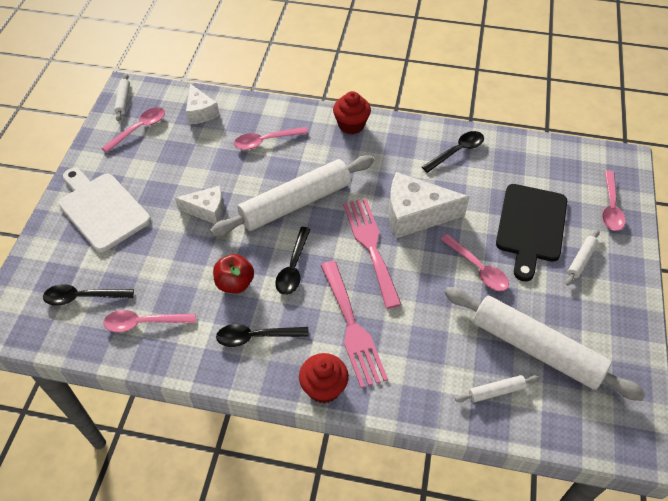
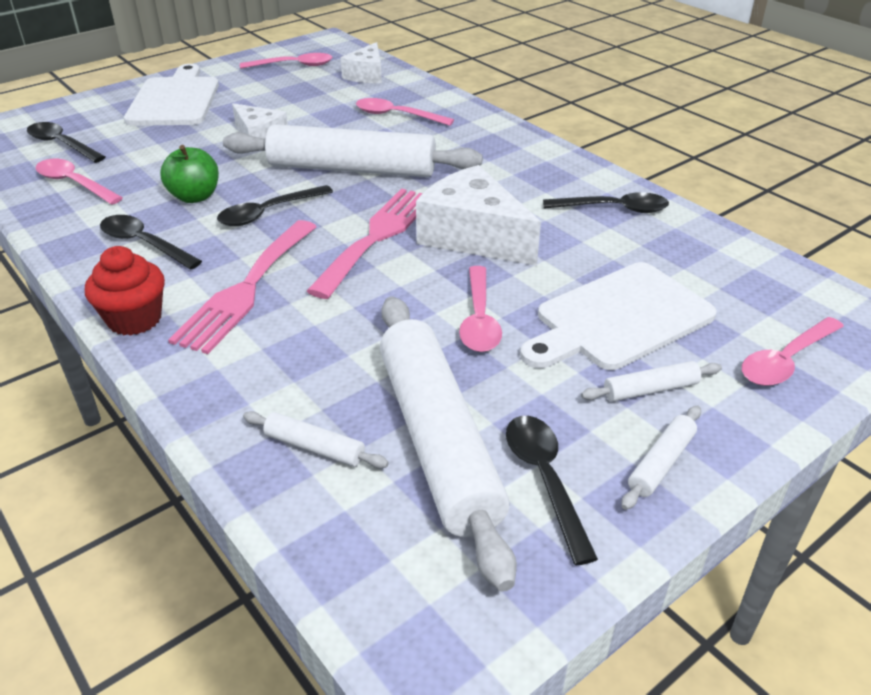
camera: 40 degrees right, 15 degrees down
white rolling pin [114,74,130,121] -> white rolling pin moved to [621,405,701,510]
red apple [213,254,254,293] -> green apple [160,145,219,203]
red cupcake [333,91,371,134] -> none
black cutting board [496,184,567,282] -> white cutting board [520,262,717,370]
none -> black spoon [506,416,598,565]

